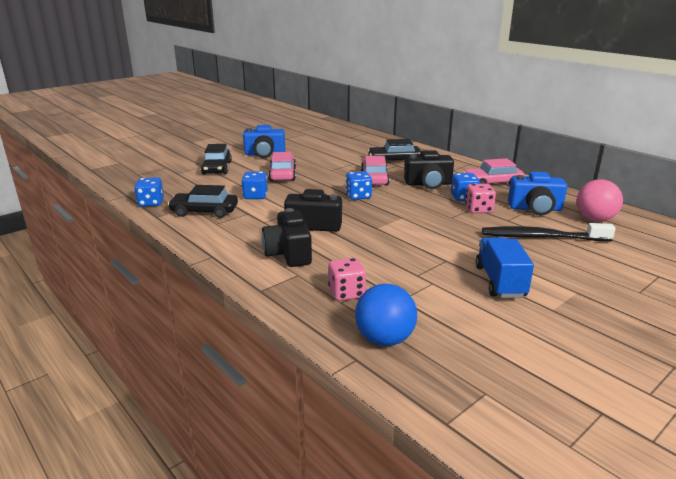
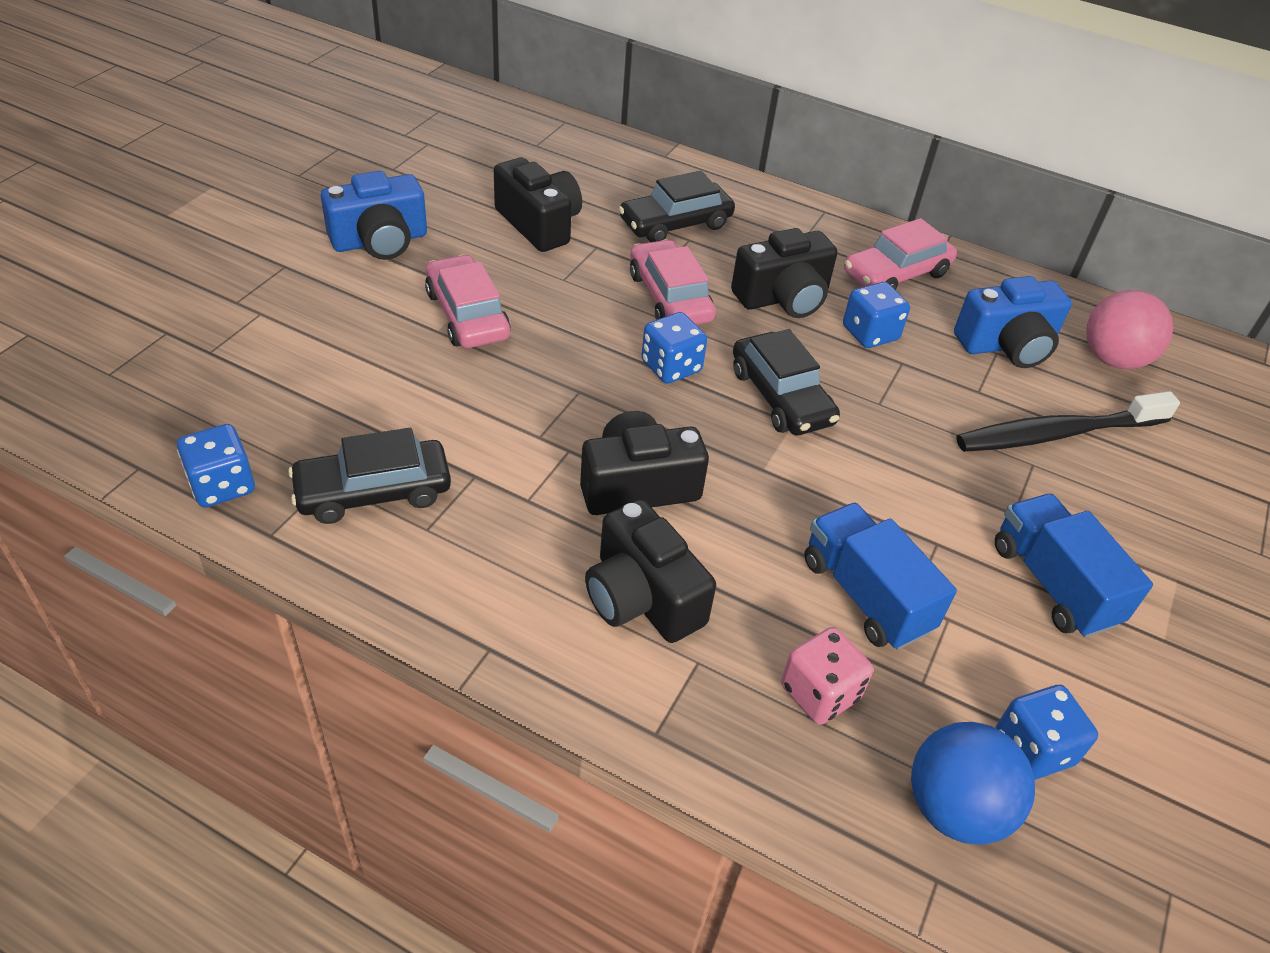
camera: 25 degrees left, 20 degrees up
black car [201,144,232,175] -> black car moved to [733,329,840,436]
blue dice [242,172,268,199] -> blue dice moved to [996,685,1098,780]
pink dice [465,184,496,213] -> none
none -> black camera [494,157,582,252]
none -> blue truck [804,503,957,650]

